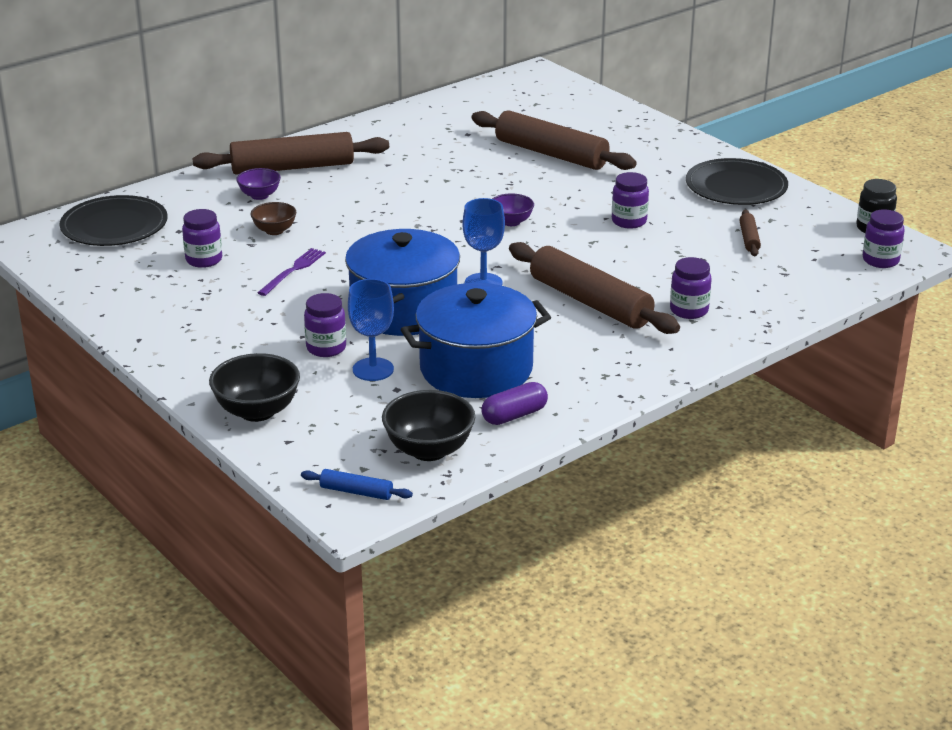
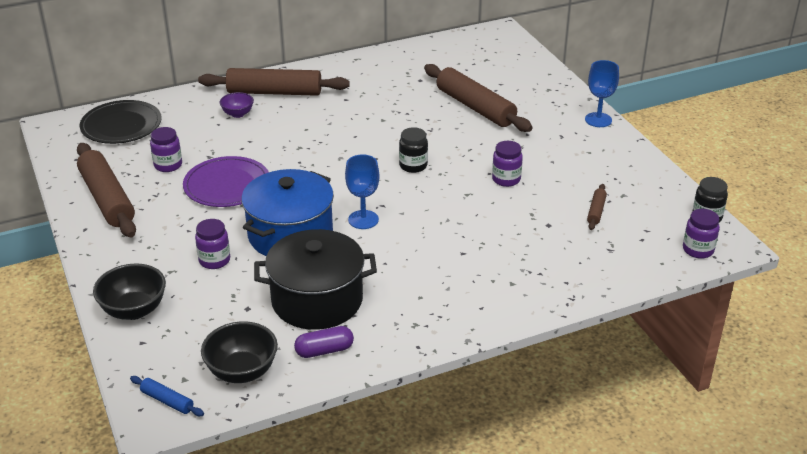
camera: 15 degrees right, 5 degrees up
brown bowl [250,202,296,235] -> none
purple fork [257,248,326,296] -> purple plate [183,156,269,207]
blue goblet [348,279,394,381] -> blue goblet moved to [585,60,619,127]
blue pot [401,283,551,398] -> black pot [254,229,377,330]
purple bowl [492,193,534,226] -> black jar [399,127,428,173]
brown rolling pin [509,242,680,334] -> brown rolling pin moved to [77,143,136,238]
purple jar [670,257,712,319] -> none
black plate [686,158,788,205] -> none

